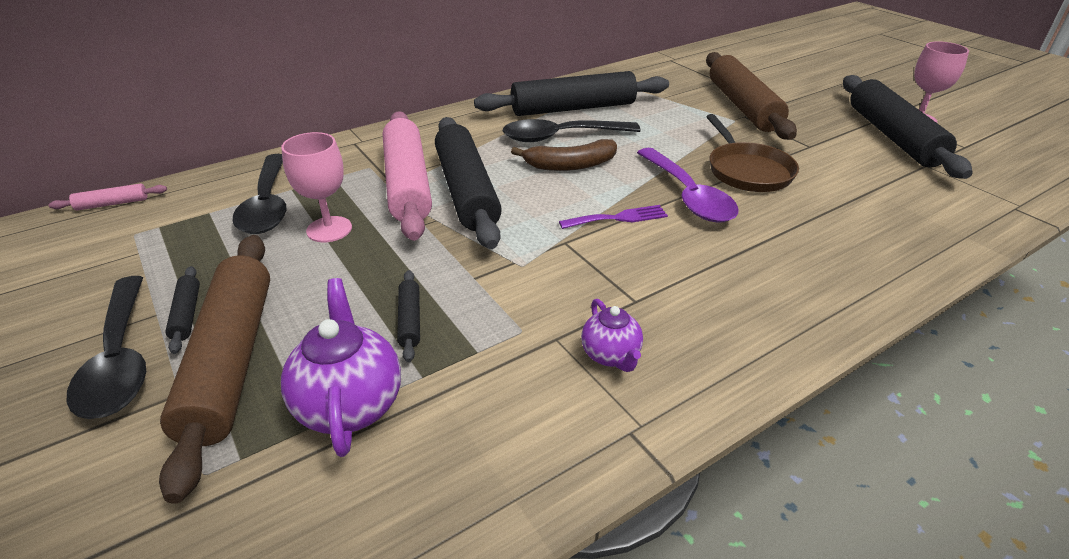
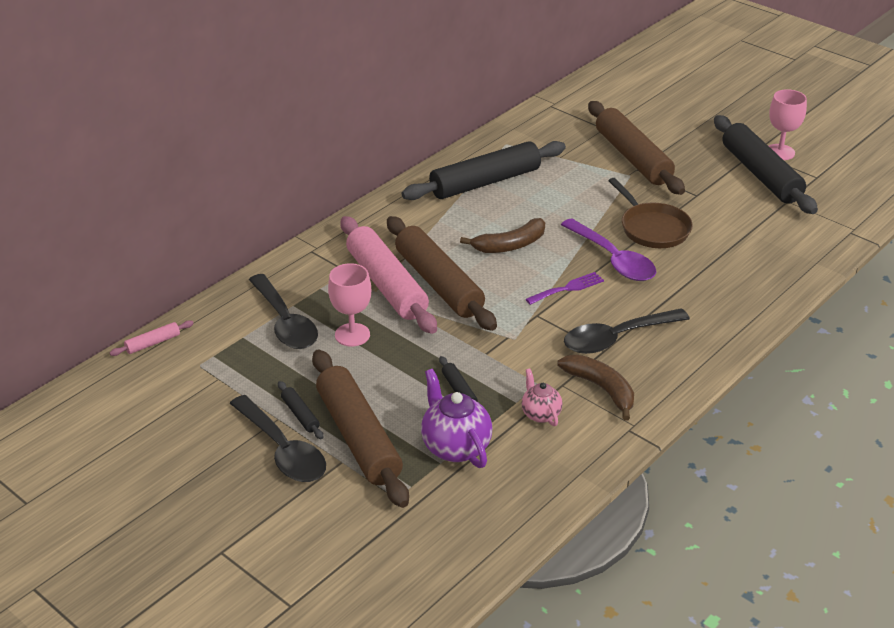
camera: 15 degrees left, 0 degrees up
black rolling pin [435,117,502,249] -> brown rolling pin [387,216,497,331]
black spoon [503,119,641,142] -> black spoon moved to [564,308,690,354]
purple teapot [581,299,643,372] -> brown banana [557,354,634,421]
none -> pink teapot [522,369,563,426]

